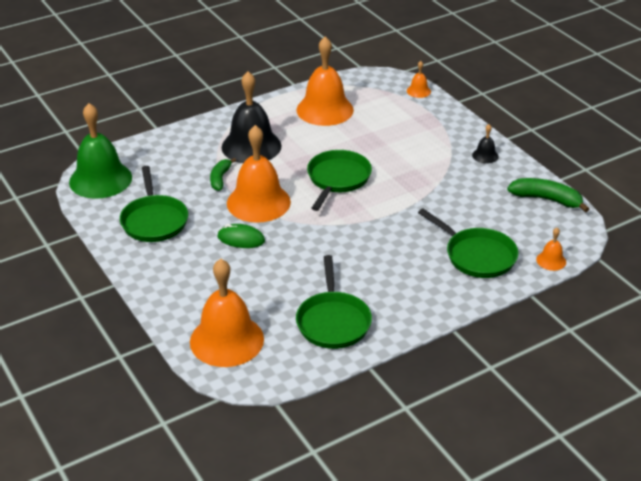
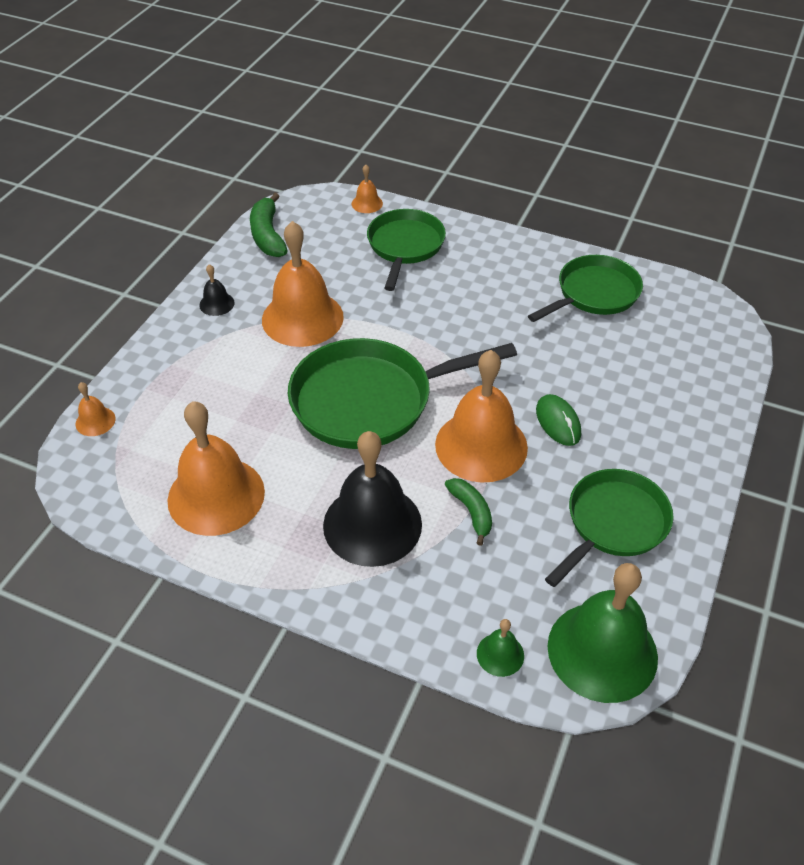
camera: 125 degrees left, 10 degrees up
orange bell [190,259,264,367] -> orange bell moved to [262,221,344,347]
green banana [210,158,236,191] -> green banana turned 90 degrees counterclockwise [445,478,492,546]
green pan [307,150,372,211] -> green pan [288,338,517,449], size x1.52
none -> green bell [477,619,524,677]

